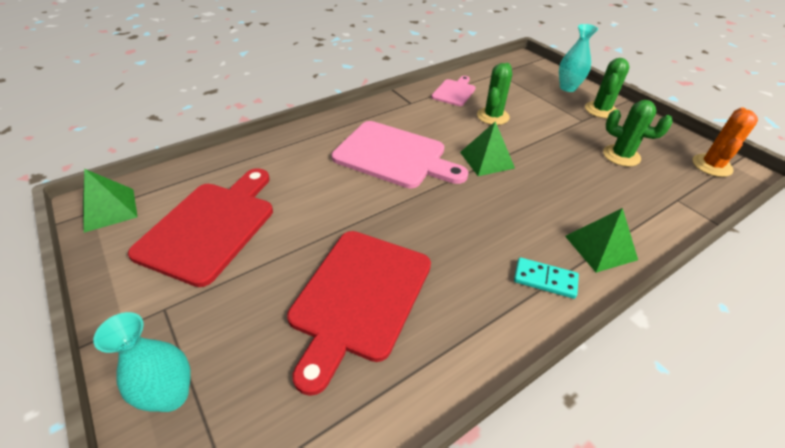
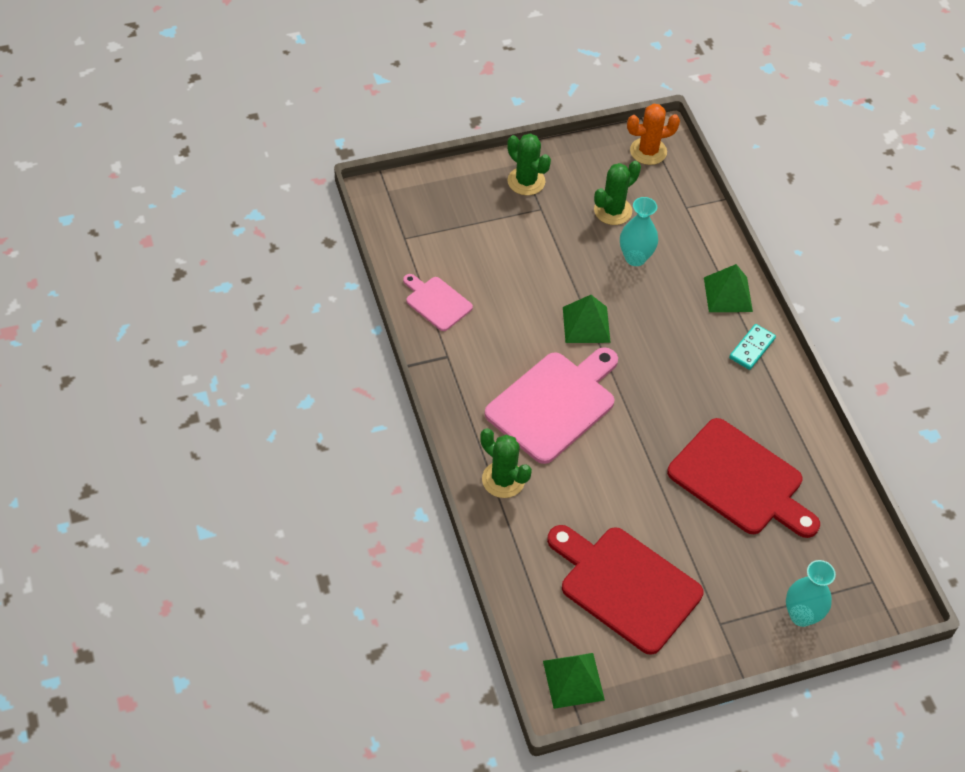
camera: 75 degrees left, 10 degrees up
green cactus [477,63,512,125] -> green cactus moved to [480,428,532,498]
turquoise vase [559,24,598,92] -> turquoise vase moved to [620,197,658,266]
orange cactus [692,107,758,177] -> orange cactus turned 60 degrees counterclockwise [627,104,680,165]

